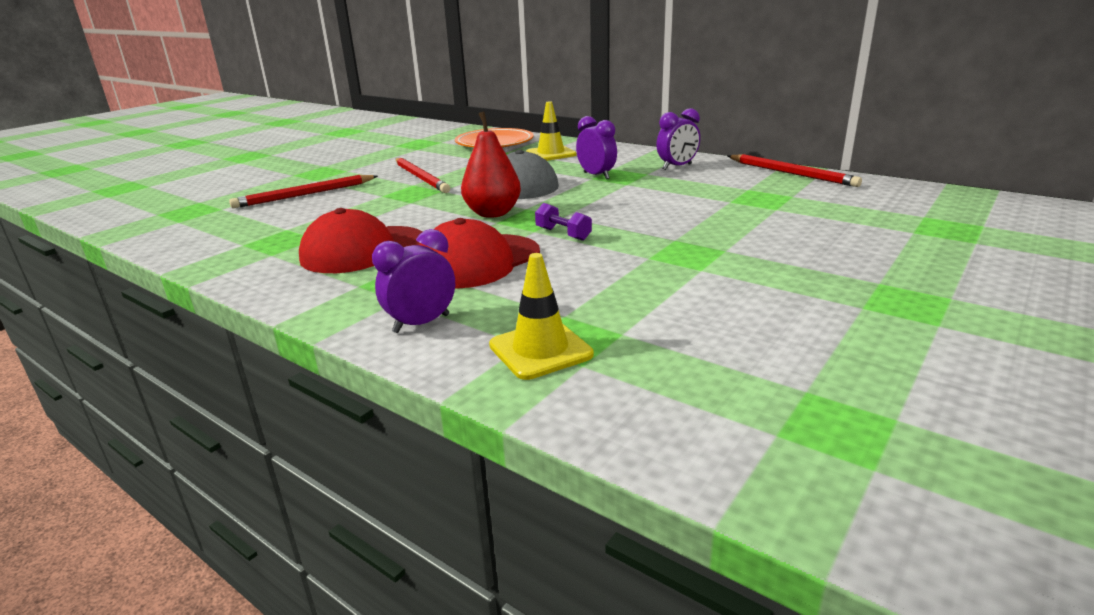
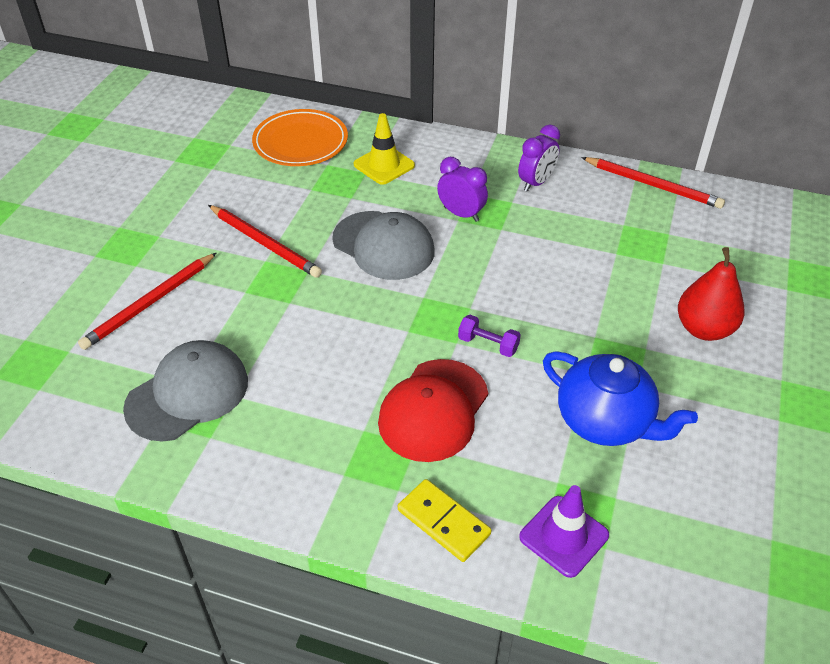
camera: 20 degrees left, 20 degrees up
red cap [299,208,423,273] -> none
purple clock [372,229,455,333] -> yellow domino [398,479,492,562]
red pear [461,112,521,218] -> red pear moved to [678,247,745,341]
yellow traffic cone [489,253,594,380] -> purple traffic cone [519,485,609,578]
none -> grey cap [123,340,248,441]
none -> blue teapot [543,351,698,446]

